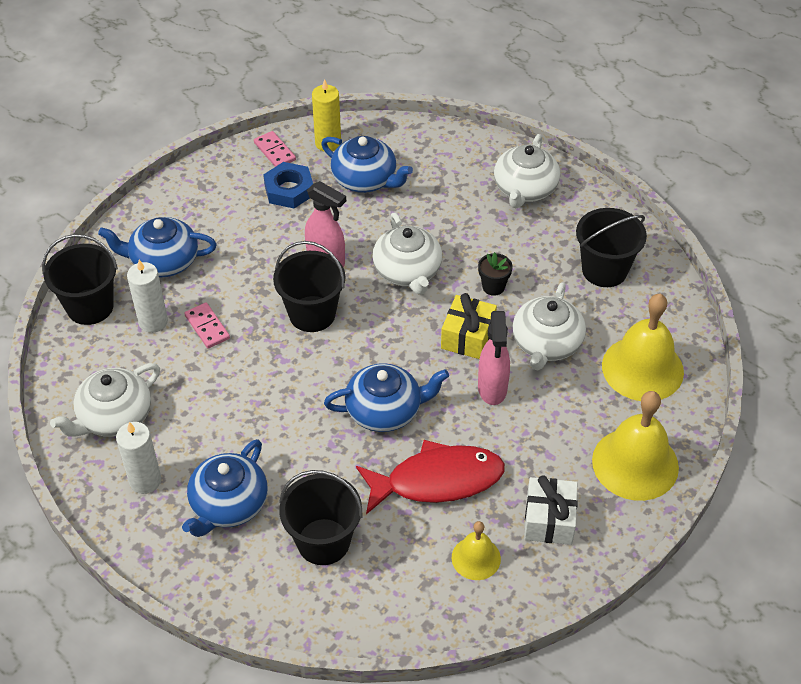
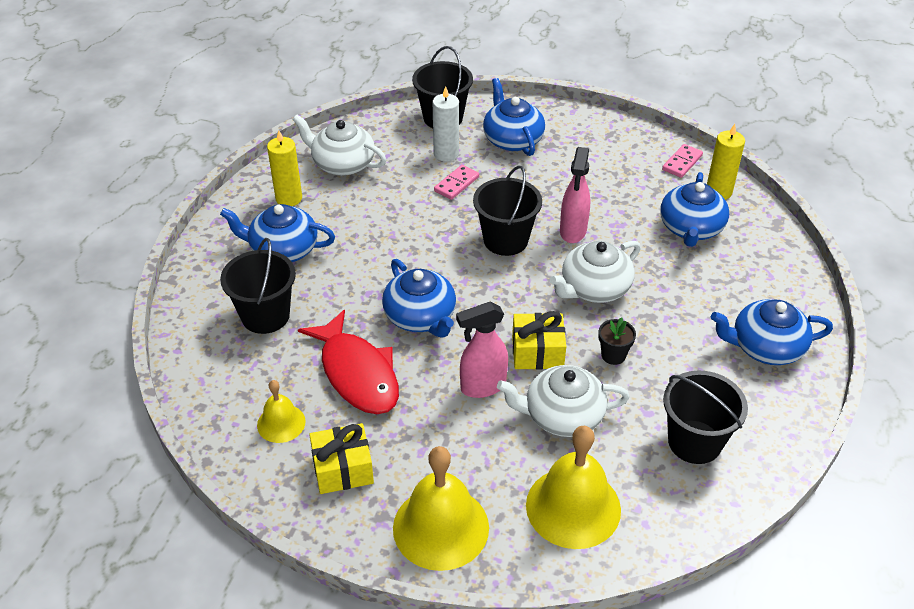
camera: 70 degrees right, 5 degrees down
white candle [116,422,161,494] -> yellow candle [267,130,302,206]
blue nut [263,162,313,209] -> none
white teapot [494,134,560,208] -> blue teapot [711,299,833,365]
white gift [524,475,578,545] -> yellow gift [309,423,374,494]

